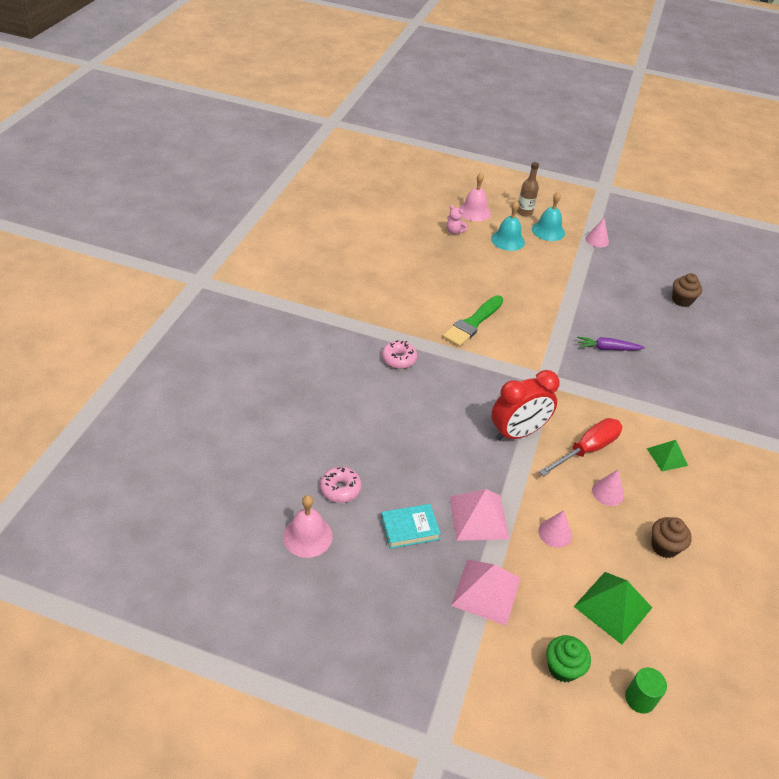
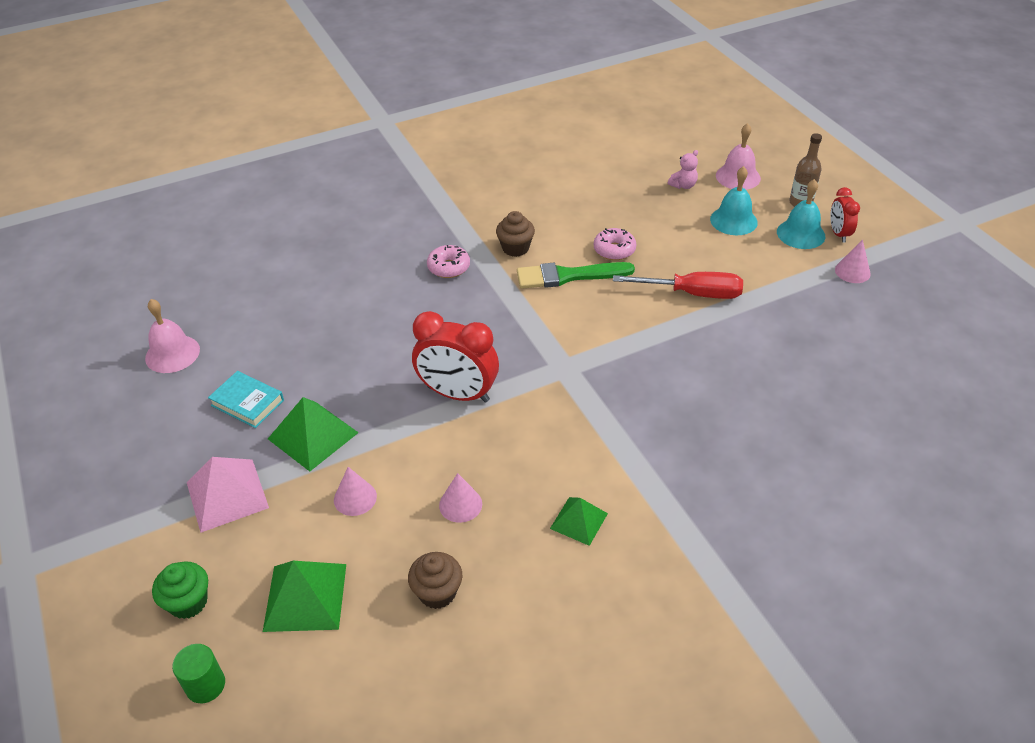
camera: 50 degrees right, 0 degrees up
pink donut [320,467,362,503] -> pink donut moved to [594,228,636,260]
pink teddy bear [446,205,467,234] -> pink teddy bear turned 120 degrees counterclockwise [668,150,698,189]
pink pyramid [450,489,509,541] -> green pyramid [268,397,359,471]
red screwdriver [539,418,622,476] -> red screwdriver moved to [613,272,743,299]
purple carrot [577,337,645,351] -> none
brown cupcake [672,273,702,307] -> brown cupcake moved to [496,211,535,257]
none -> red clock [830,187,860,243]

